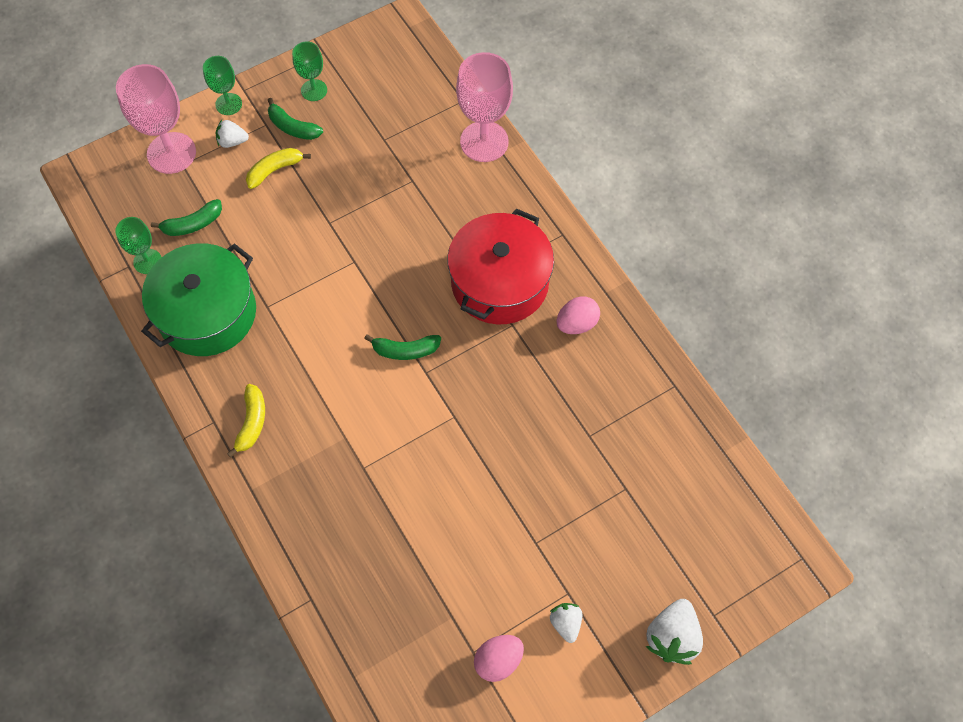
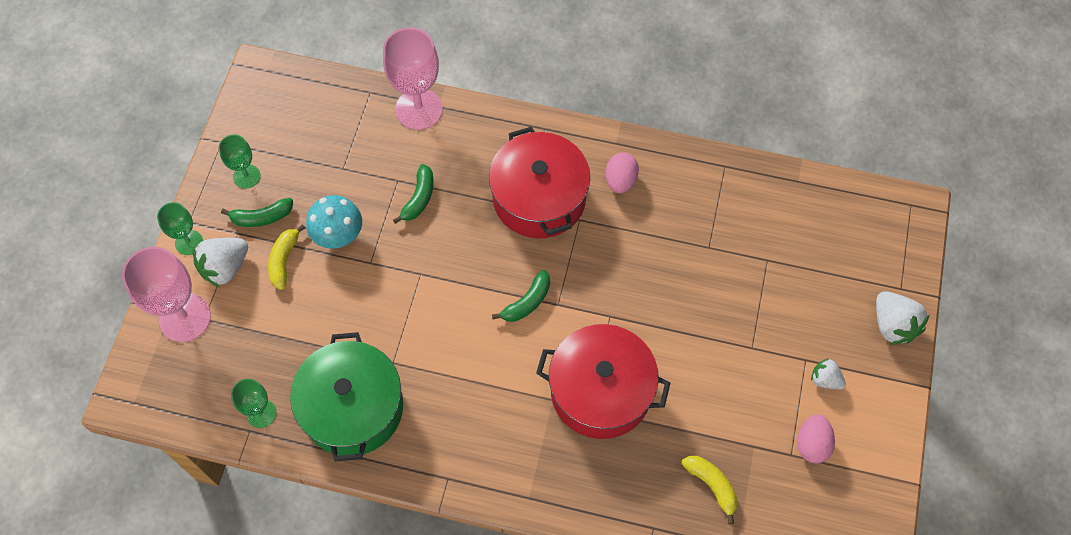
camera: 45 degrees left, 0 degrees up
green banana [151,199,222,236] -> green banana moved to [393,164,434,224]
white strawberry [216,120,249,148] -> white strawberry [192,238,248,287], size x1.67
yellow banana [227,384,265,457] -> yellow banana moved to [682,456,737,524]
none -> turquoise mushroom [306,195,362,249]
none -> red pot [536,324,670,439]

